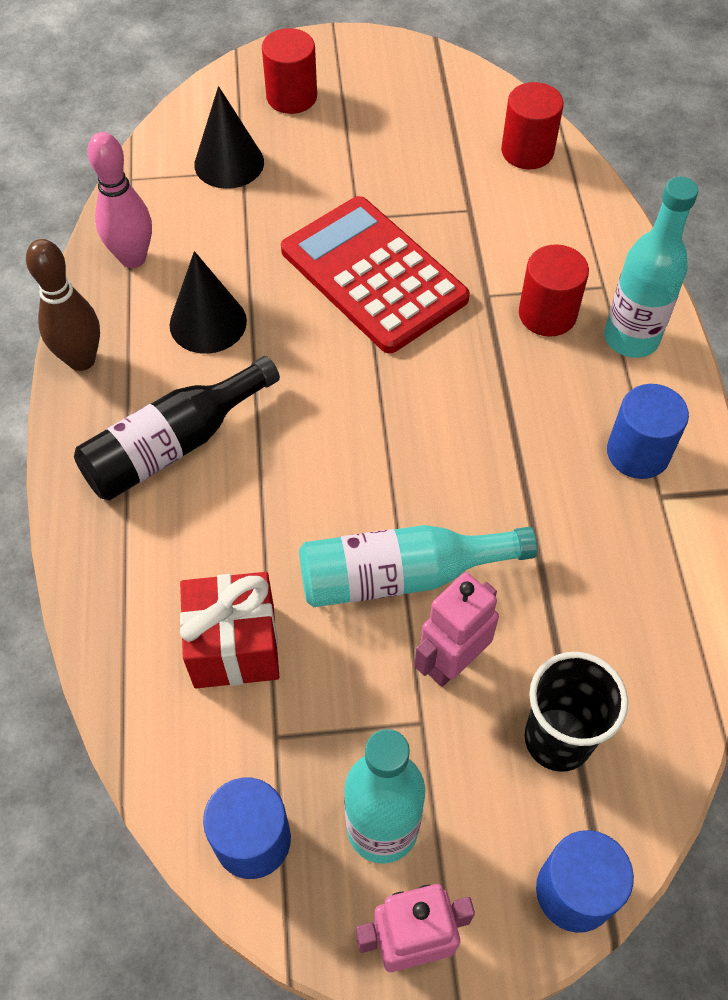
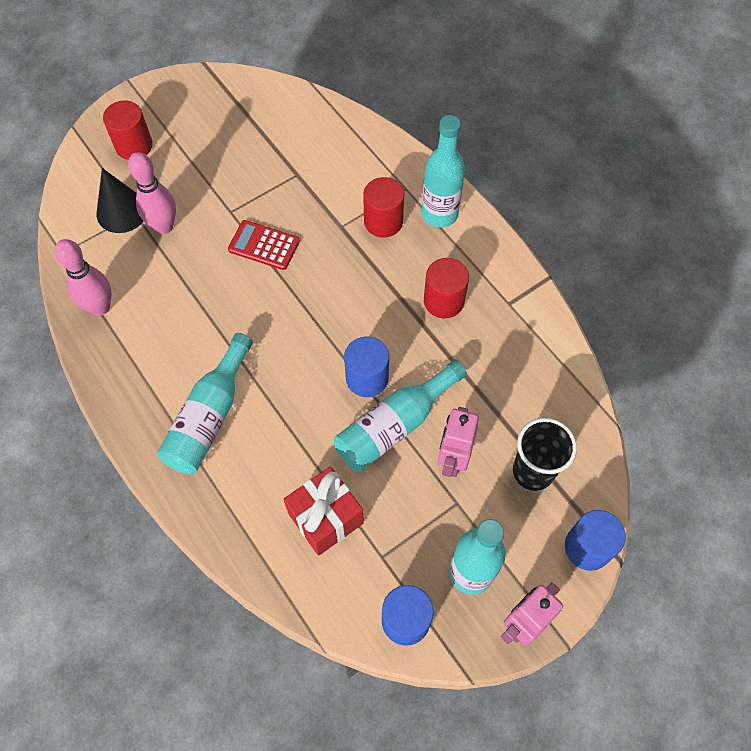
camera: 30 degrees left, 5 degrees up
brown bowling pin [26,239,100,371] -> none
black bottle [74,356,280,500] -> turquoise bottle [157,333,253,474]
black cone [170,251,247,354] -> none
red calculator [281,196,470,353] -> red calculator [228,220,300,270], size x0.52
red cylinder [501,82,564,169] -> red cylinder moved to [424,258,469,319]
blue cylinder [607,384,689,479] -> blue cylinder moved to [344,337,389,397]
none -> pink bowling pin [128,152,176,234]

